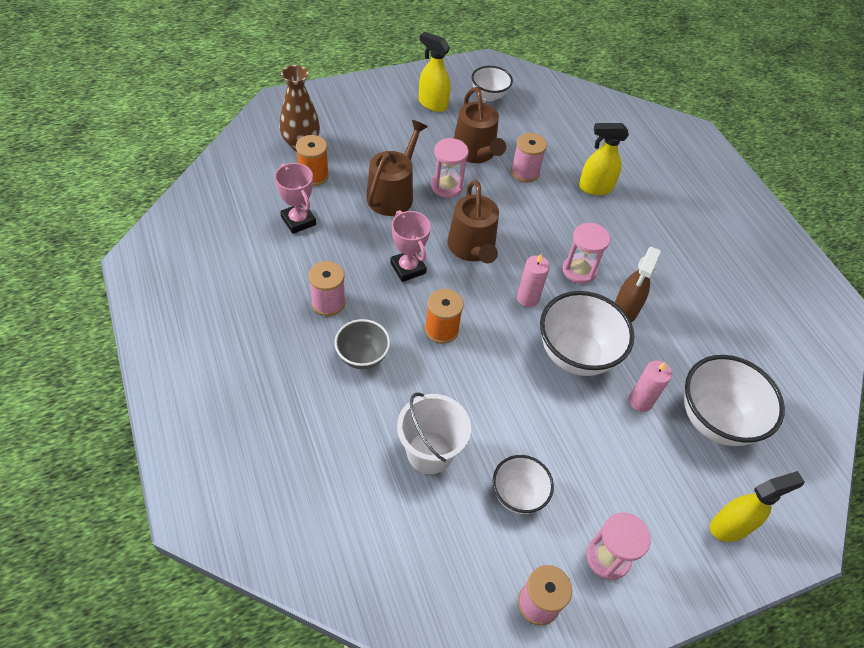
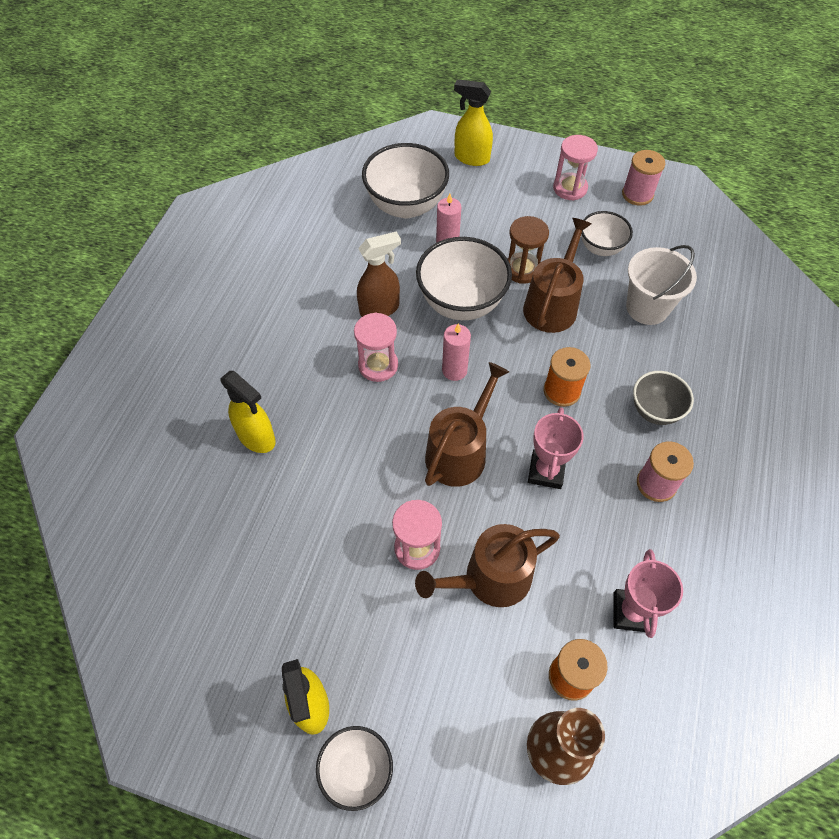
camera: 135 degrees left, 5 degrees up
brown watering can [454,87,506,163] -> brown watering can moved to [523,218,591,333]
white bowl [472,66,513,101] -> white bowl moved to [316,726,393,811]
pink spool [511,133,547,182] -> none
none -> brown hourglass [507,216,549,284]

